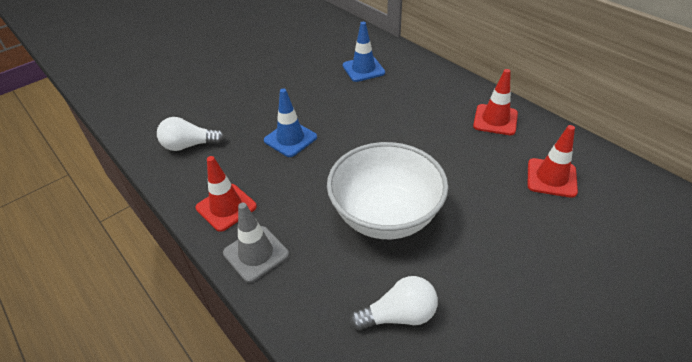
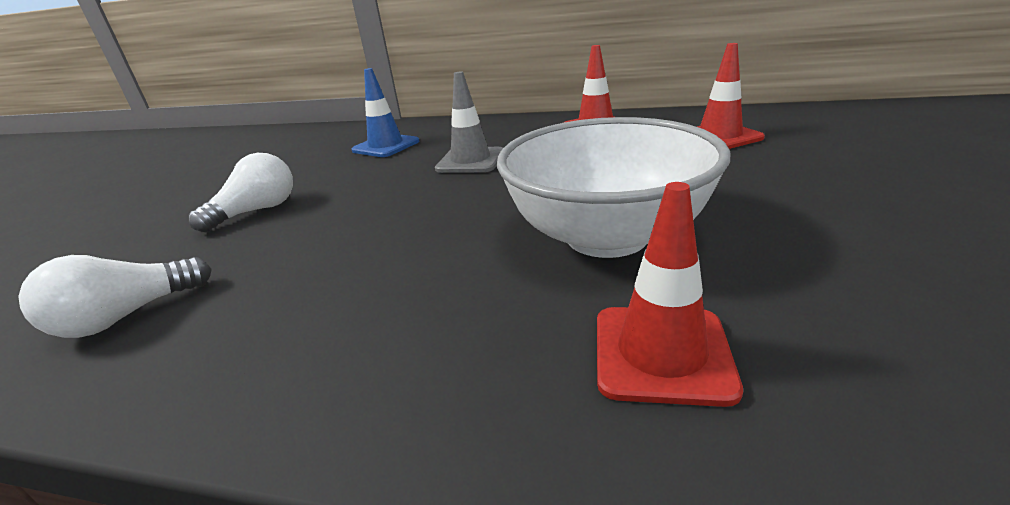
camera: 35 degrees left, 15 degrees down
red traffic cone [196,156,257,232] -> red traffic cone moved to [597,182,743,407]
grey traffic cone [223,203,289,283] -> grey traffic cone moved to [435,71,503,173]
blue traffic cone [264,89,317,157] -> none
white light bulb [349,276,438,331] -> white light bulb moved to [189,153,293,232]

